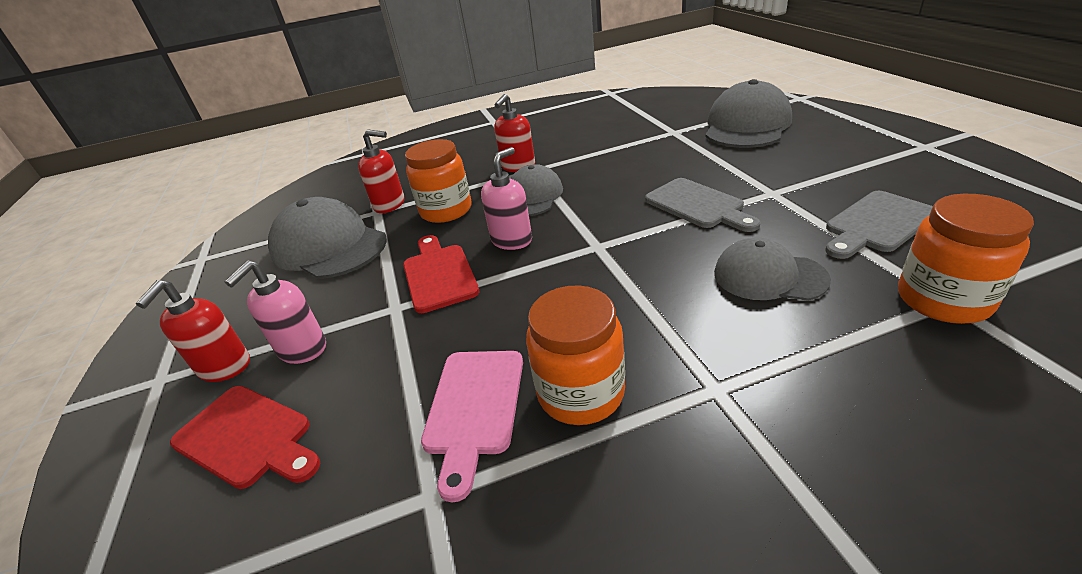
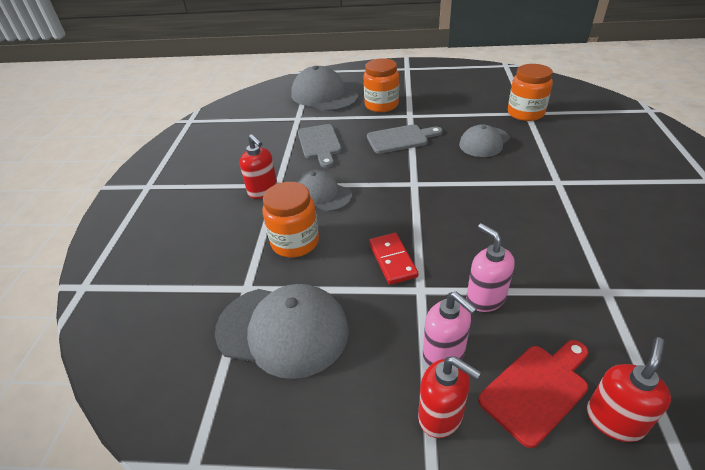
camera: 70 degrees left, 5 degrees up
grey cap [268,197,387,279] -> grey cap turned 135 degrees counterclockwise [215,284,349,379]
red soap dispenser [358,129,405,213] -> red soap dispenser moved to [587,337,671,442]
red cutting board [403,235,479,313] -> red domino [369,233,419,285]
pink cutting board [421,351,523,502] -> none
pink soap dispenser [481,147,532,250] -> pink soap dispenser moved to [466,223,515,312]
orange jar [526,285,625,425] -> orange jar moved to [363,59,399,112]
grey cutting board [825,191,933,259] -> grey cutting board moved to [298,124,342,168]

